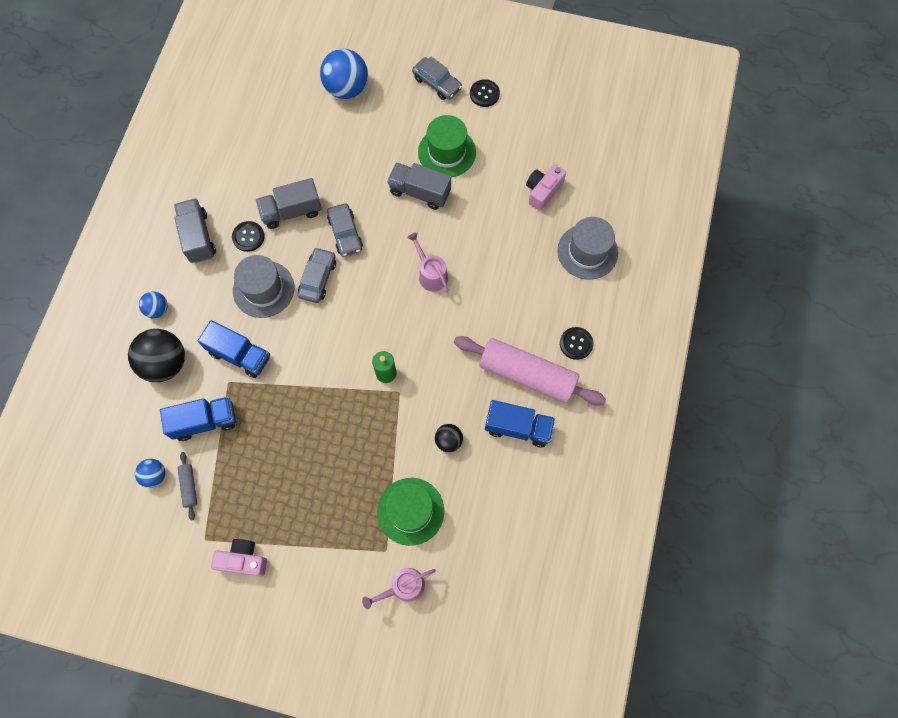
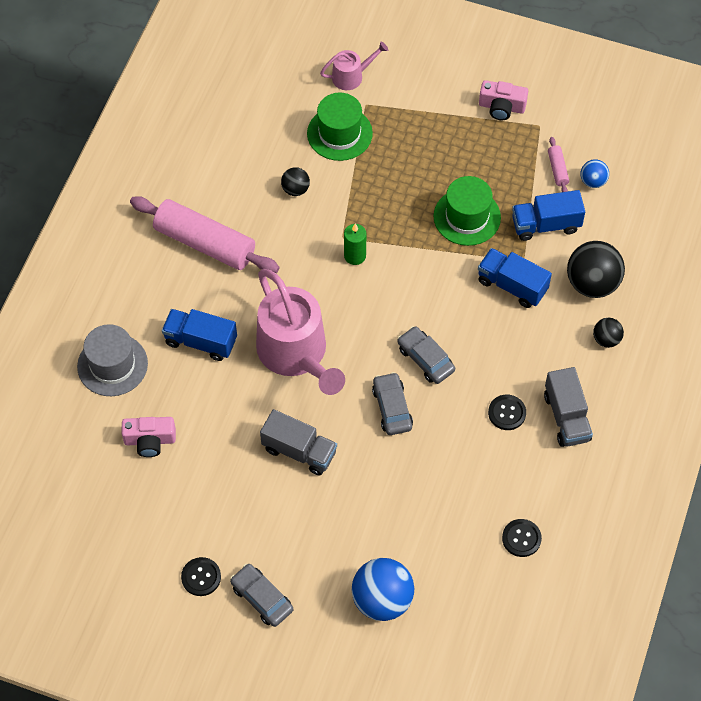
camera: 175 degrees left, 10 degrees down
blue ball [139,291,168,318] -> black ball [593,318,624,348]
grey rolling pin [177,452,197,520] -> pink rolling pin [548,137,569,192]
grey hat [233,255,294,318] -> none
grey truck [256,178,322,229] -> none
grey car [298,247,336,303] -> grey car turned 120 degrees clockwise [397,326,455,384]
pink watering can [407,232,449,293] -> pink watering can [256,269,345,395], size x2.12
green hat [418,115,476,177] -> green hat moved to [433,176,501,246]
blue truck [485,400,555,447] -> blue truck moved to [162,309,237,361]
pink camera [526,165,566,211] -> pink camera turned 45 degrees clockwise [122,417,176,457]
black button [560,327,594,360] -> black button moved to [502,519,542,557]

